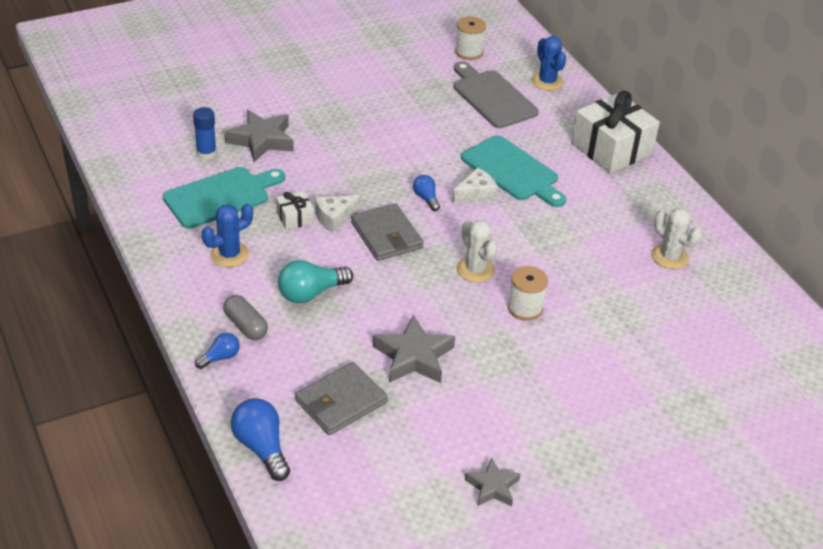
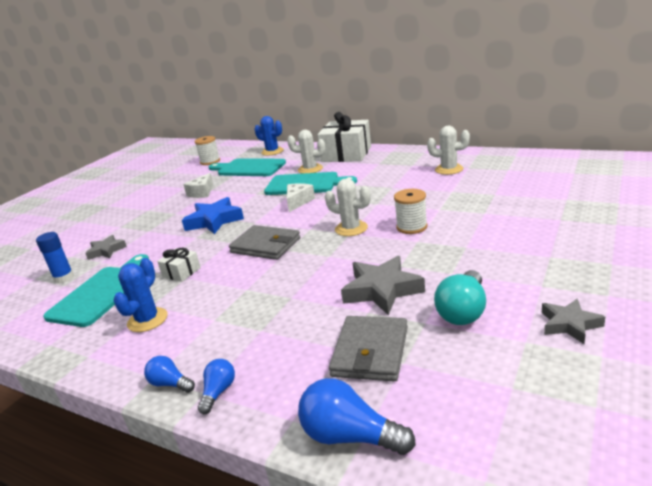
camera: 30 degrees left, 15 degrees down
grey capsule [223,295,268,340] -> none
grey star [225,110,294,162] -> grey star [85,235,127,260], size x0.61
turquoise light bulb [278,260,353,304] -> turquoise light bulb moved to [434,270,486,325]
white cheese [315,195,361,233] -> white cheese moved to [183,173,213,198]
blue light bulb [413,175,440,211] -> blue light bulb moved to [144,356,195,393]
grey cutting board [454,62,539,128] -> turquoise cutting board [209,158,286,176]
none -> blue star [182,197,244,234]
none -> white cactus [287,130,325,174]

